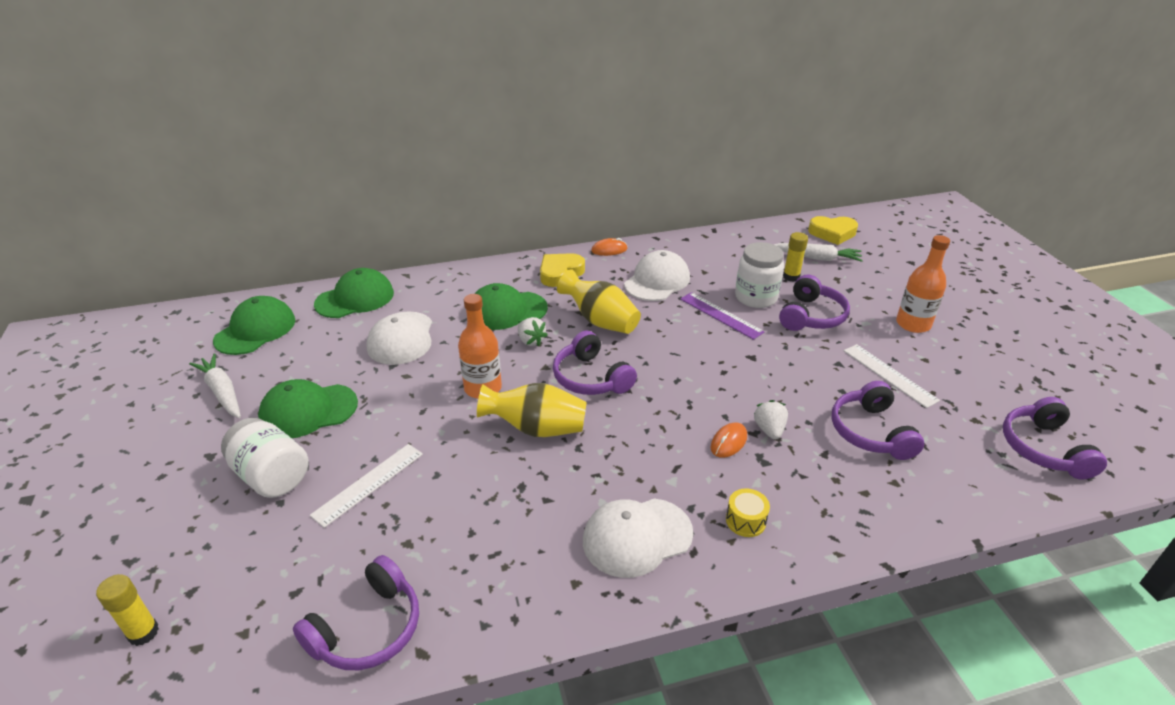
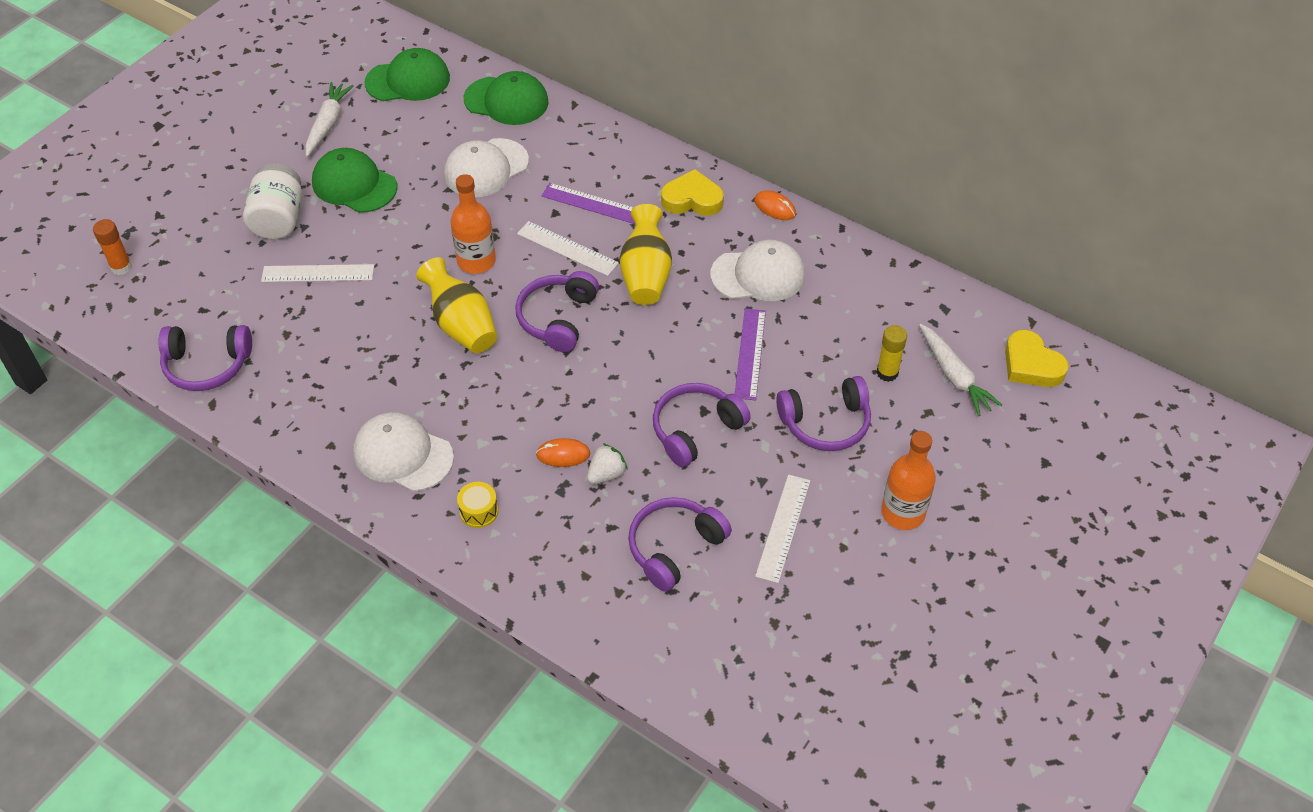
camera: 50 degrees right, 15 degrees up
yellow glue stick [96,574,159,646] -> orange glue stick [93,219,132,275]
green cap [475,283,548,330] -> purple ruler [541,183,635,224]
white strawberry [518,317,548,346] -> white ruler [517,221,619,276]
white jar [735,242,784,308] -> none
purple headphones [1003,397,1107,480] -> purple headphones moved to [653,383,751,467]

